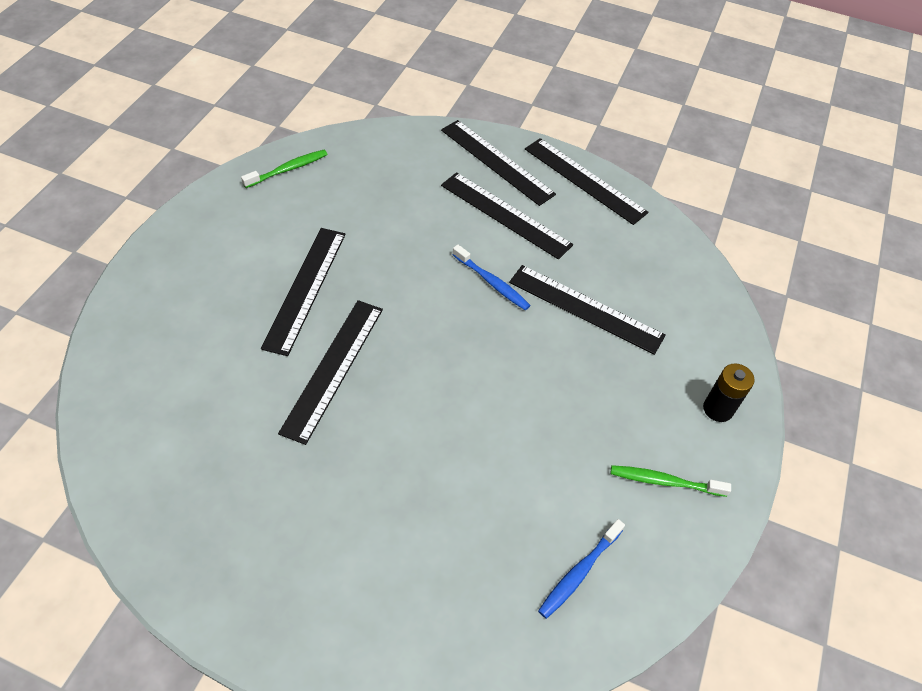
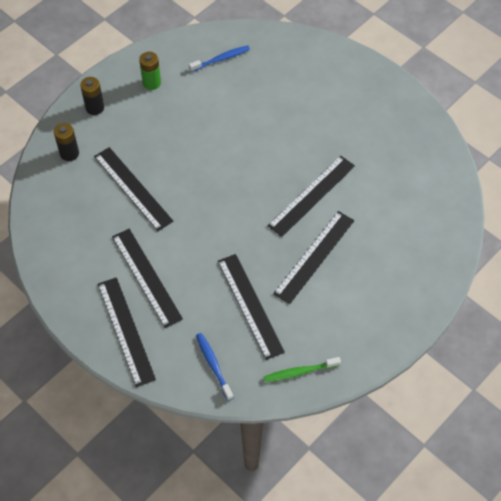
camera: 155 degrees left, 5 degrees up
blue toothbrush [452,245,531,310] -> blue toothbrush moved to [196,333,234,401]
black ruler [525,138,649,225] -> black ruler moved to [218,254,285,360]
green toothbrush [611,465,731,497] -> green battery [139,52,161,90]
none -> black battery [54,123,79,161]

